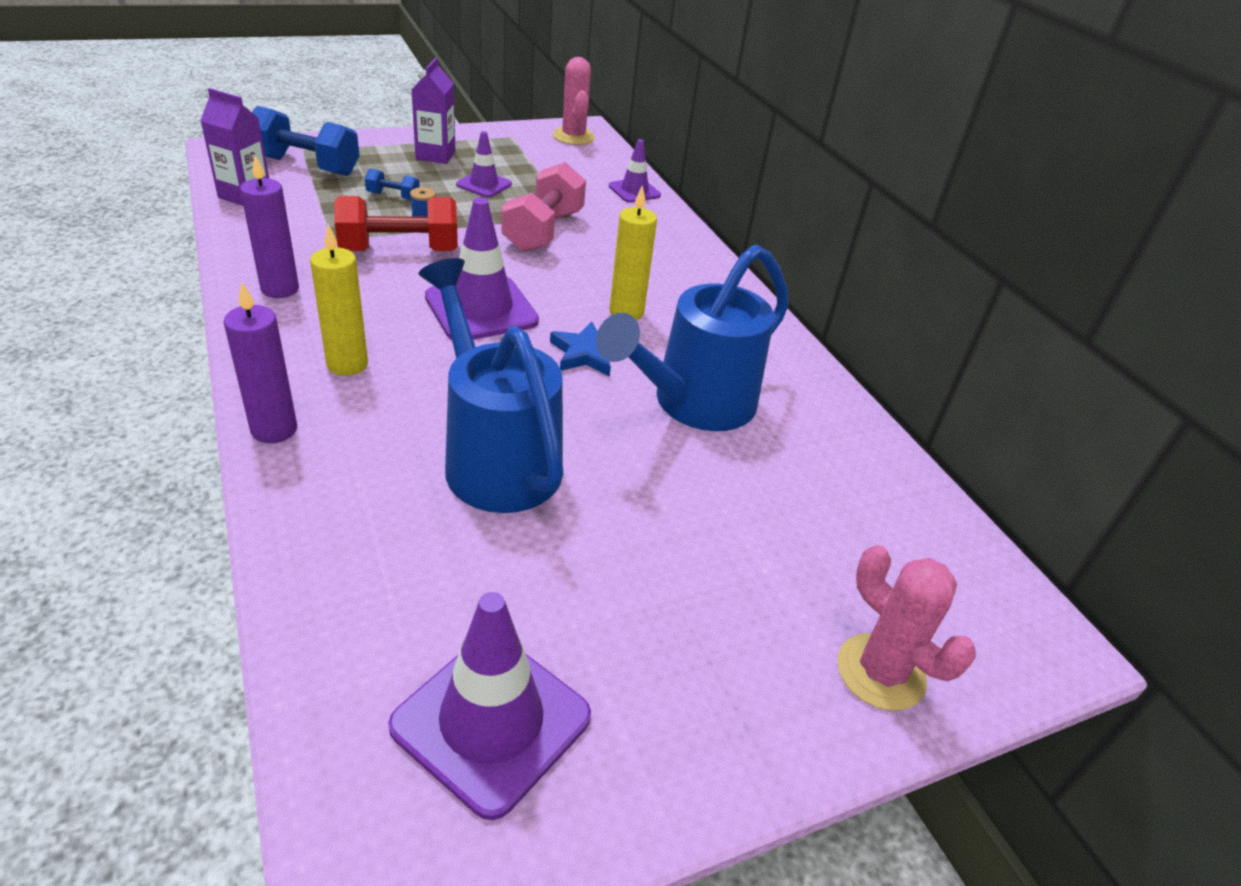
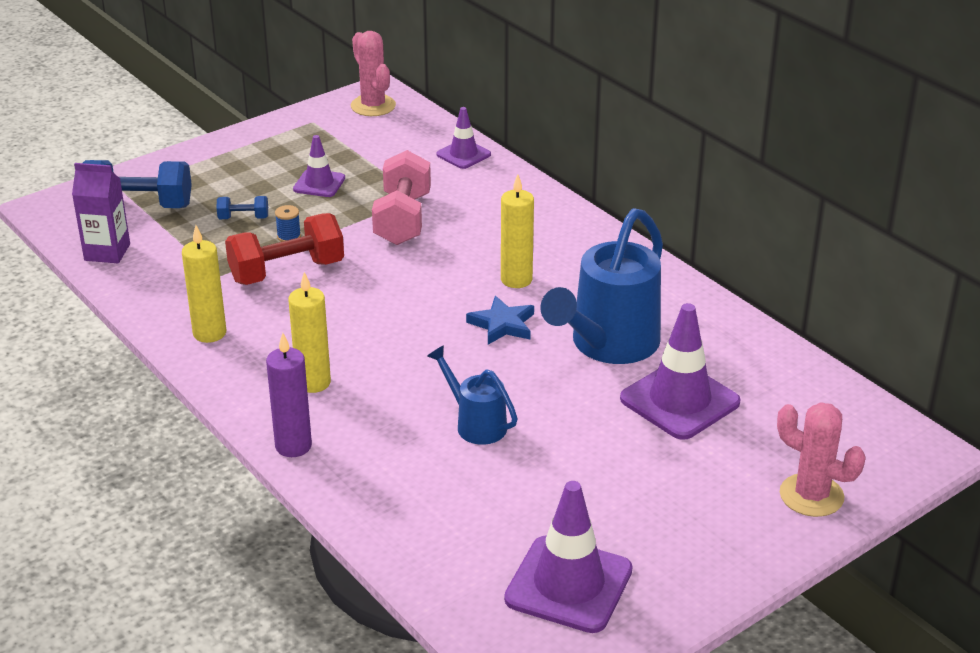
camera: 10 degrees left, 5 degrees down
purple candle [240,155,299,298] -> yellow candle [182,225,226,343]
purple carton [411,57,455,164] -> none
blue watering can [419,258,564,513] -> blue watering can [427,345,518,445], size x0.53
purple traffic cone [425,198,539,340] -> purple traffic cone moved to [620,303,741,440]

